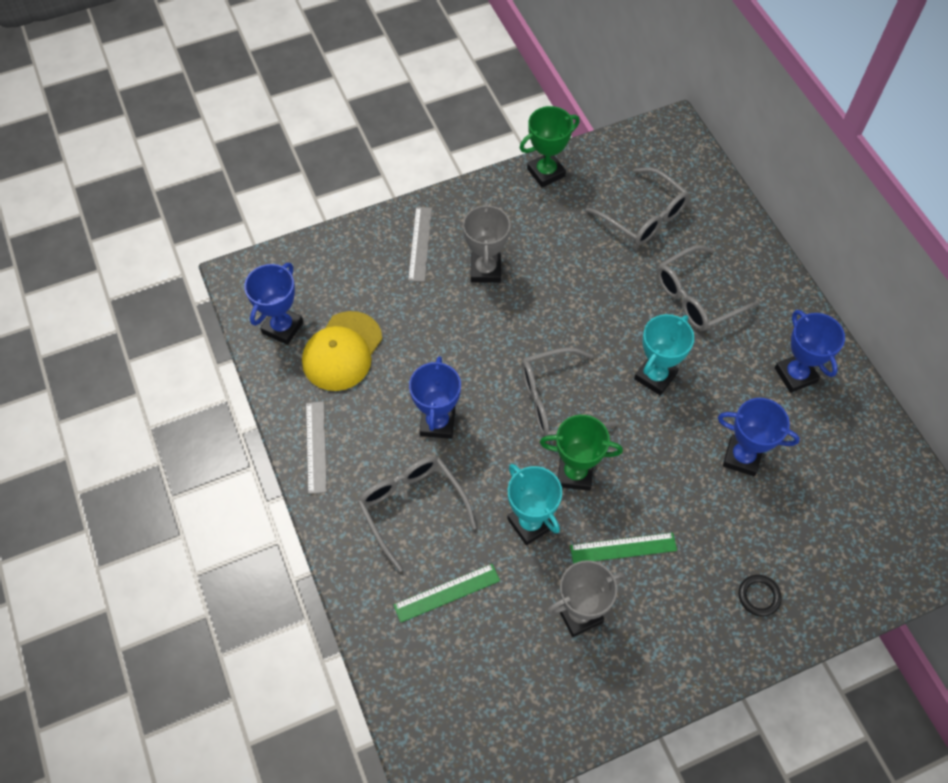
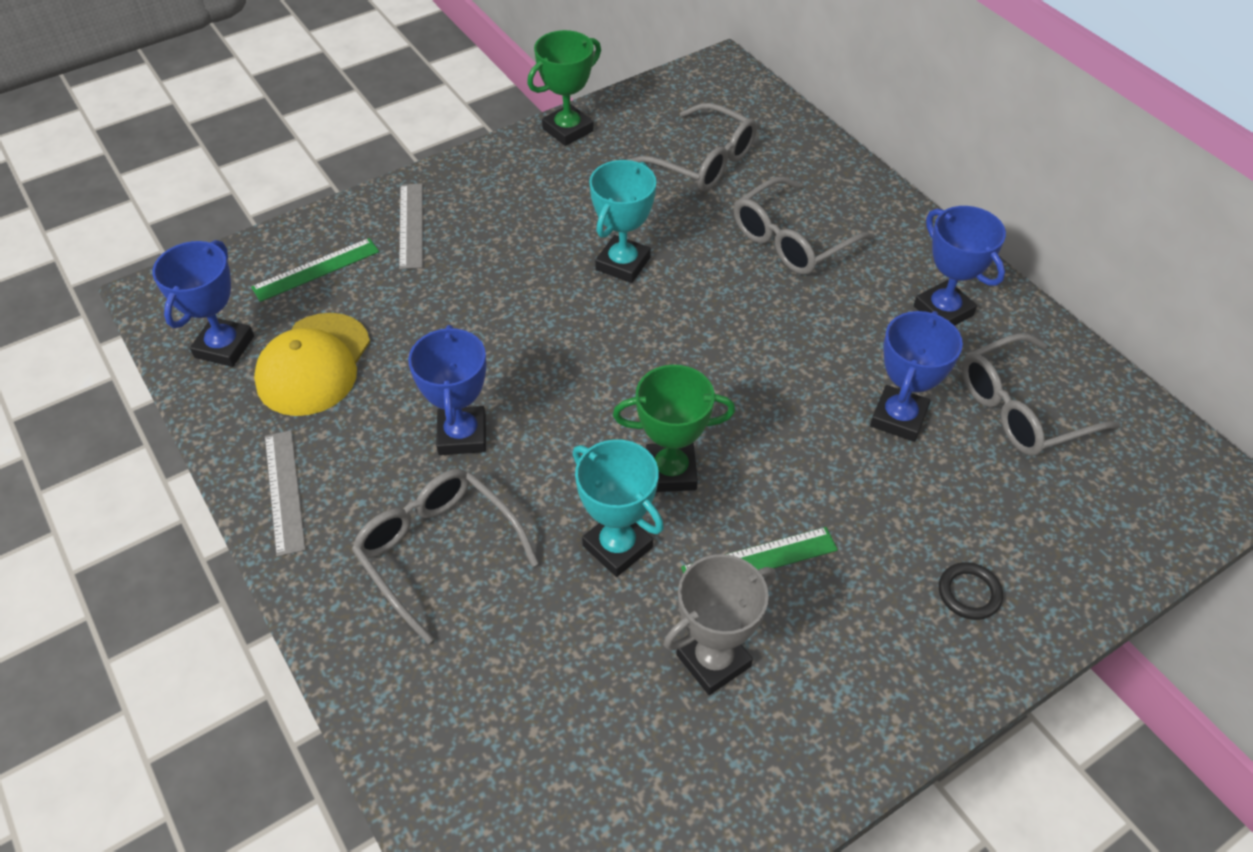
camera: 10 degrees left, 10 degrees down
green ruler [394,564,500,623] -> green ruler moved to [251,238,379,302]
grey trophy [463,202,511,283] -> none
grey glasses [521,347,617,437] -> grey glasses moved to [962,333,1121,456]
turquoise trophy [634,314,694,396] -> turquoise trophy moved to [589,160,656,283]
blue trophy [718,398,800,476] -> blue trophy turned 75 degrees counterclockwise [870,311,963,442]

